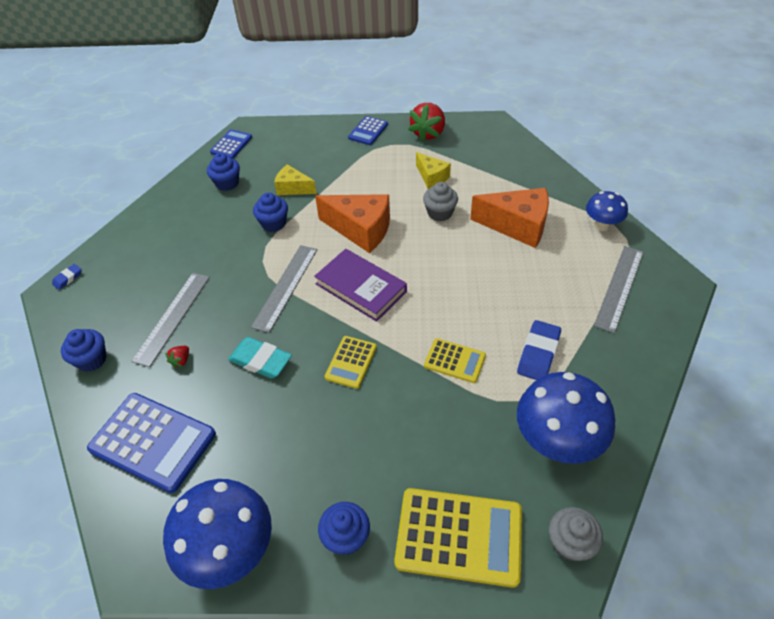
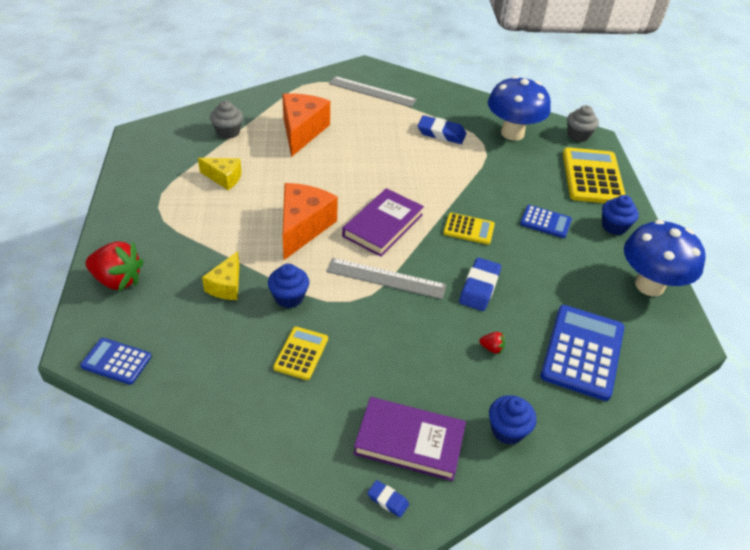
camera: 100 degrees left, 5 degrees down
grey ruler [131,273,210,367] -> none
blue cupcake [207,153,240,191] -> none
turquoise eraser [228,337,292,378] -> blue eraser [459,257,501,311]
blue calculator [348,116,388,145] -> blue calculator moved to [520,205,572,238]
red strawberry [408,103,445,142] -> red strawberry moved to [85,242,144,291]
yellow cheese [416,152,451,189] -> yellow cheese turned 60 degrees clockwise [198,158,242,190]
grey cupcake [423,182,458,221] -> grey cupcake moved to [210,101,243,139]
yellow calculator [424,338,486,383] -> yellow calculator moved to [273,327,328,380]
blue mushroom [586,191,628,231] -> none
none -> purple book [354,397,466,481]

